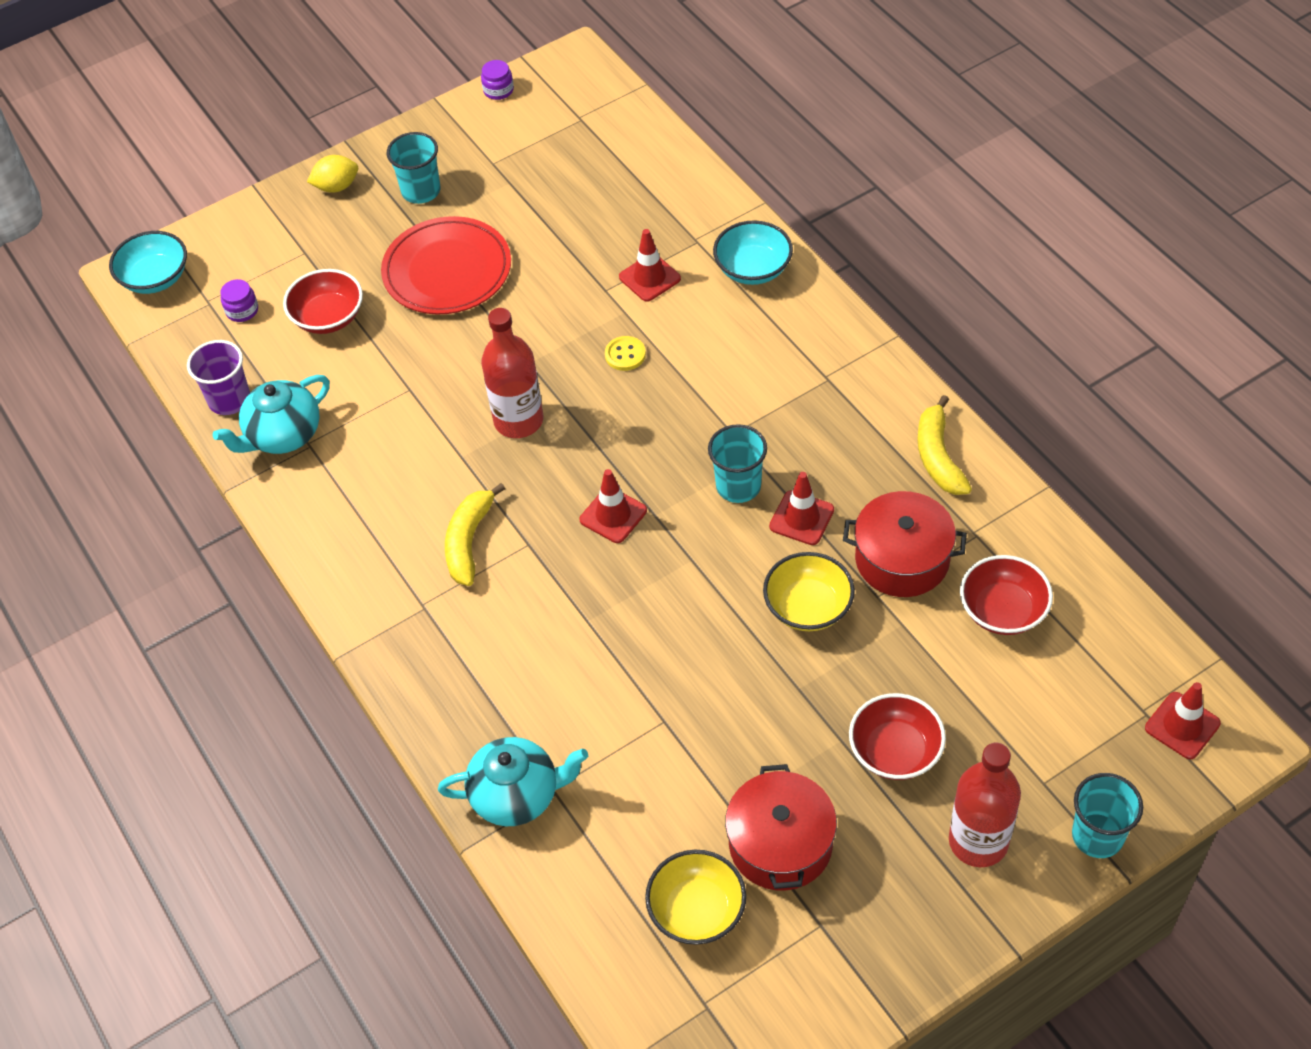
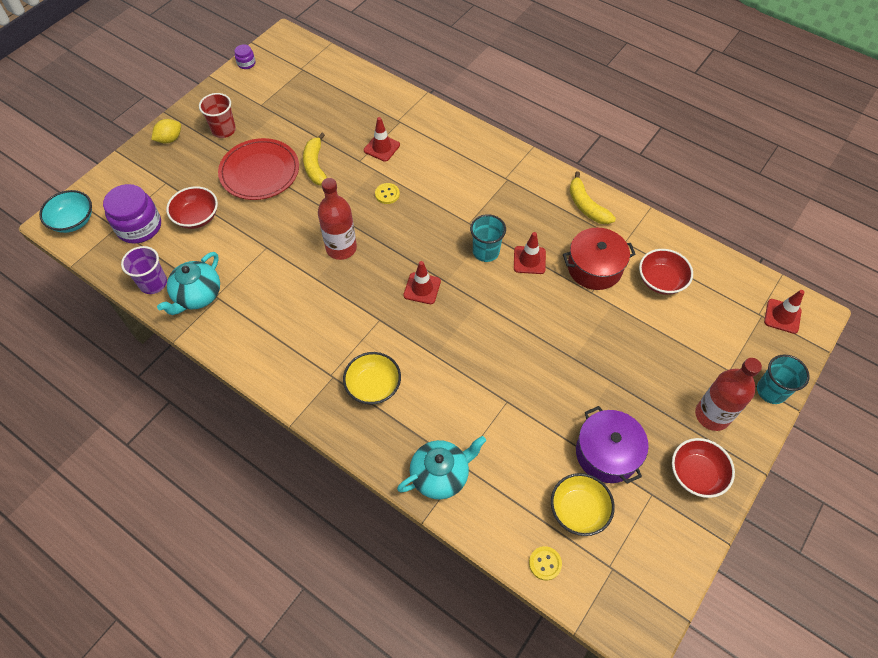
camera: 25 degrees left, 5 degrees up
purple jar [220,279,258,322] -> purple jar [103,184,161,244], size x2.13
turquoise cup [387,132,440,204] -> red cup [199,93,236,138]
yellow banana [445,483,505,586] -> yellow banana moved to [303,133,327,186]
turquoise bowl [713,221,793,285] -> none
red pot [725,764,837,890] -> purple pot [576,406,649,484]
yellow bowl [763,552,855,631] -> yellow bowl moved to [343,352,401,405]
red bowl [849,693,946,780] -> red bowl moved to [672,438,735,498]
none -> yellow button [529,546,562,581]

